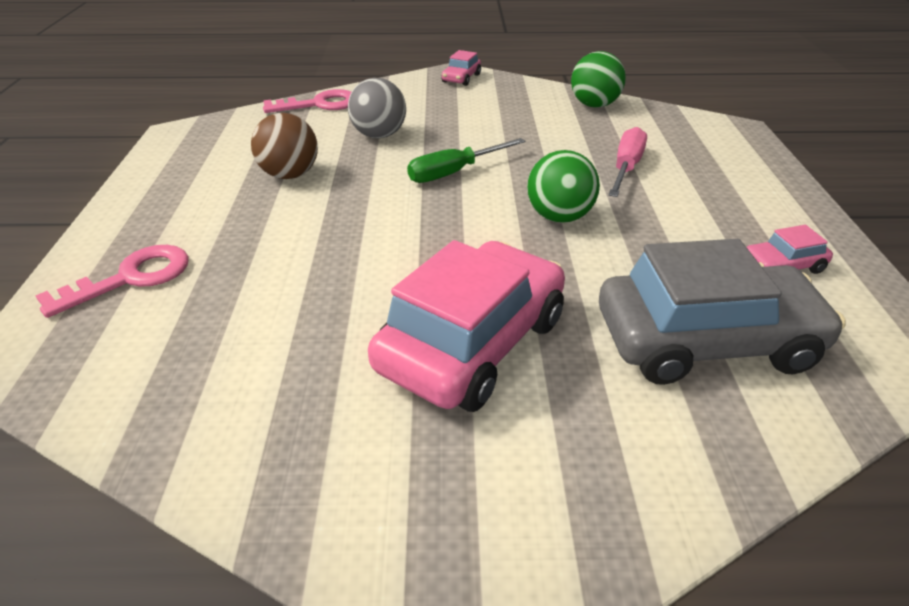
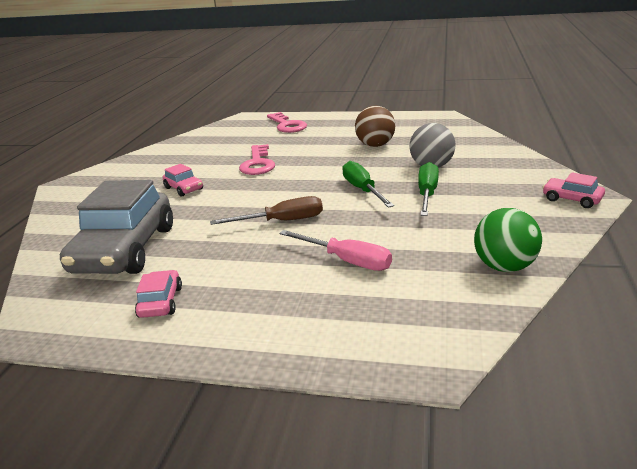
camera: 105 degrees right, 10 degrees down
pink key [263,89,351,113] -> pink key moved to [239,144,275,175]
pink car [368,240,565,412] -> pink car [163,164,203,197], size x0.43
green ball [527,150,600,223] -> brown screwdriver [210,196,323,225]
none -> green screwdriver [418,162,439,216]

